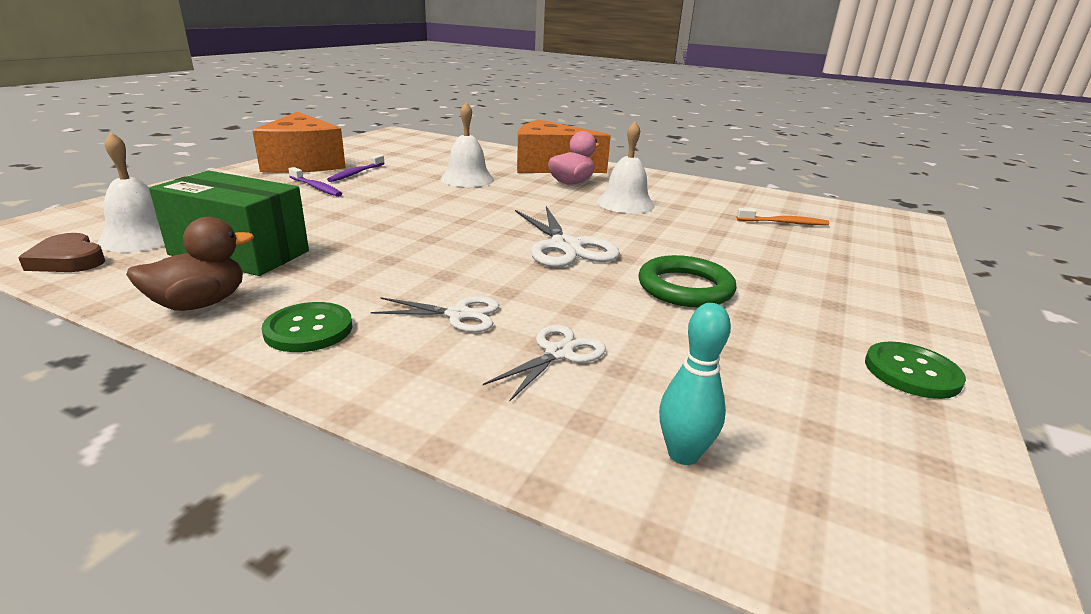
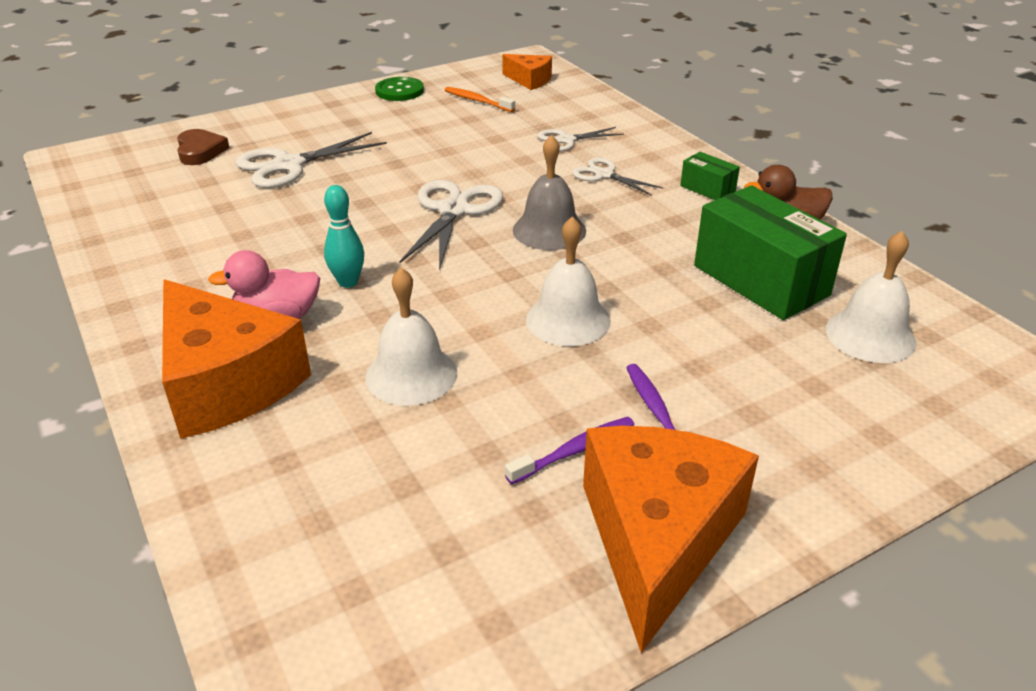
camera: 145 degrees left, 10 degrees up
brown heart [18,233,105,272] -> brown heart moved to [177,129,229,165]
green button [262,302,352,352] -> green box [680,152,740,200]
white bell [597,121,655,213] -> white bell moved to [526,216,611,346]
green ring [638,255,737,308] -> none
turquoise bowling pin [659,303,731,465] -> turquoise bowling pin moved to [324,185,364,288]
orange toothbrush [737,208,829,225] -> orange toothbrush moved to [445,87,515,112]
none -> white scissors [235,132,387,188]
none -> orange cheese [502,54,552,90]
none -> grey bell [513,135,586,250]

